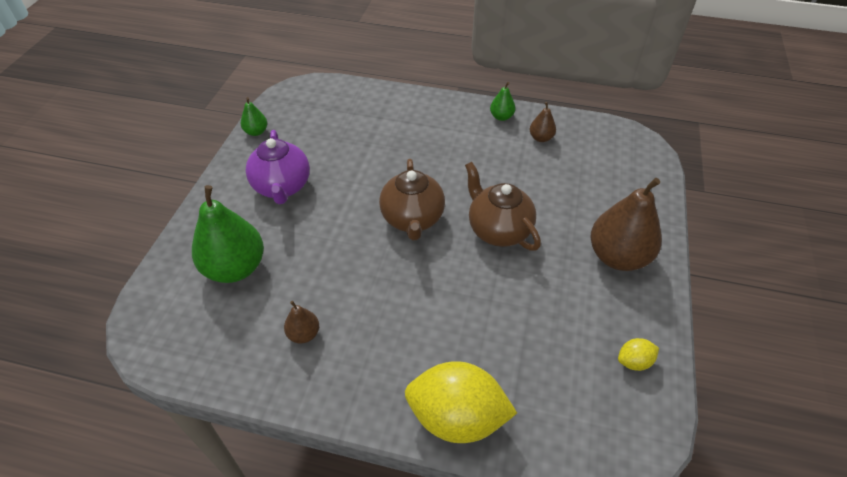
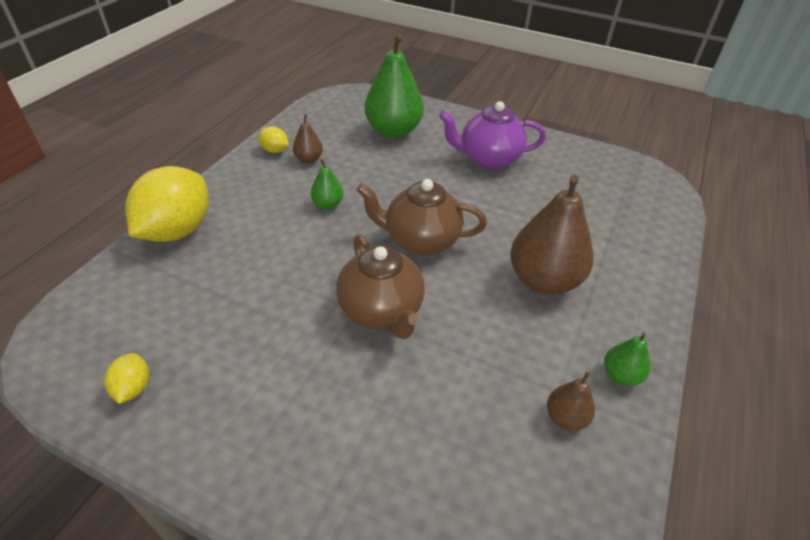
camera: 100 degrees right, 5 degrees down
green pear [241,97,267,136] -> green pear moved to [311,159,344,209]
brown teapot [465,162,541,251] -> brown teapot turned 90 degrees clockwise [336,234,425,339]
brown pear [591,178,662,271] -> brown pear moved to [510,175,594,295]
none -> yellow lemon [258,126,289,153]

